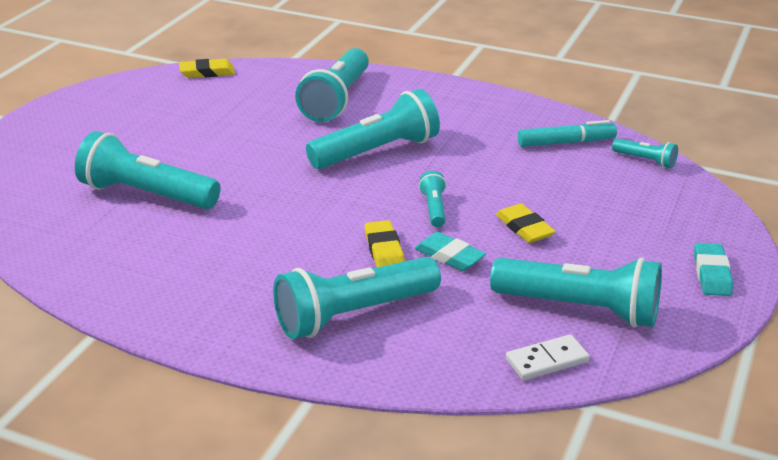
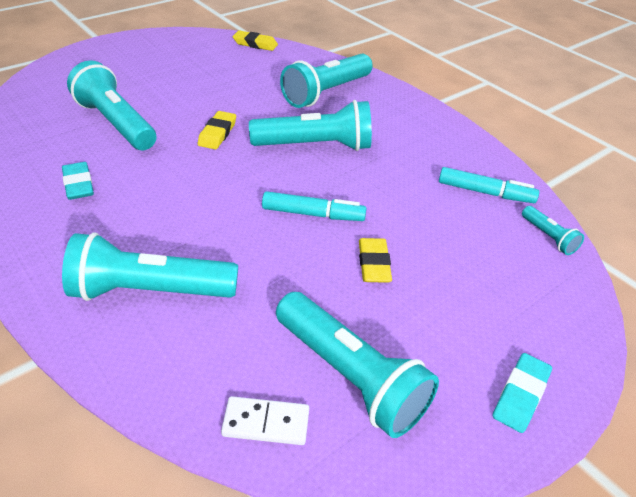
camera: 25 degrees right, 10 degrees up
yellow eraser [365,220,405,267] -> yellow eraser moved to [198,111,236,149]
turquoise eraser [415,232,486,271] -> turquoise eraser moved to [62,162,94,200]
turquoise flashlight [419,171,446,227] -> turquoise marker [262,191,367,221]

